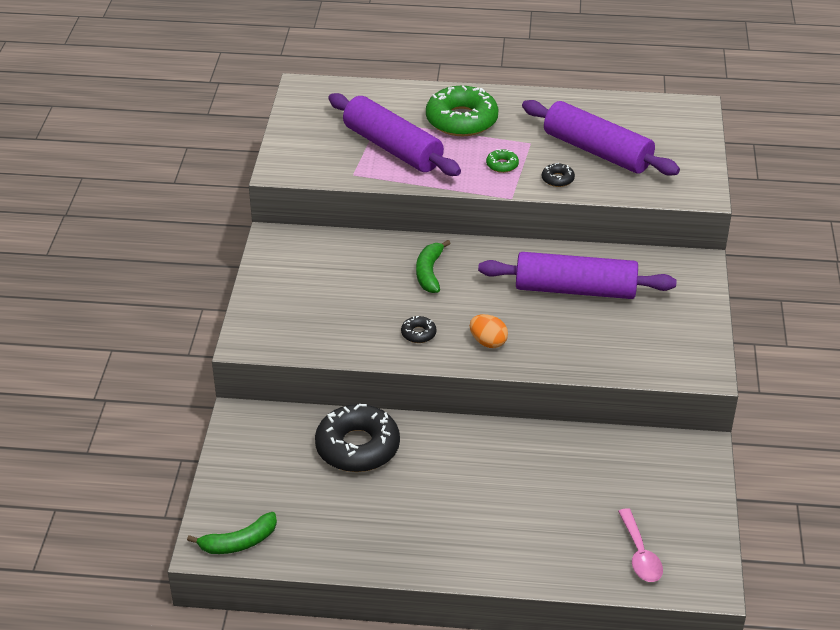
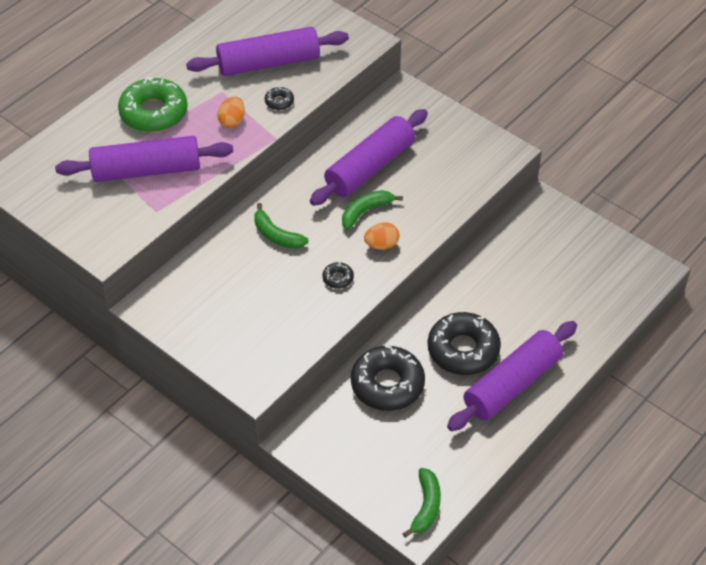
camera: 55 degrees left, 10 degrees up
green donut [486,149,519,173] -> orange egg [217,96,245,128]
pink spoon [618,508,663,582] -> none
none -> green banana [342,190,403,230]
none -> black donut [428,312,501,375]
none -> purple rolling pin [447,321,577,431]

